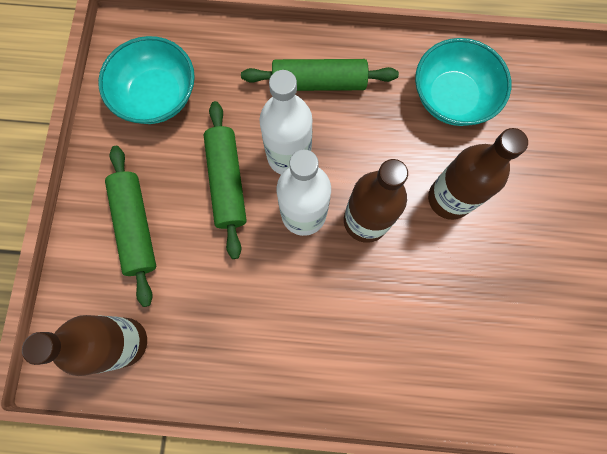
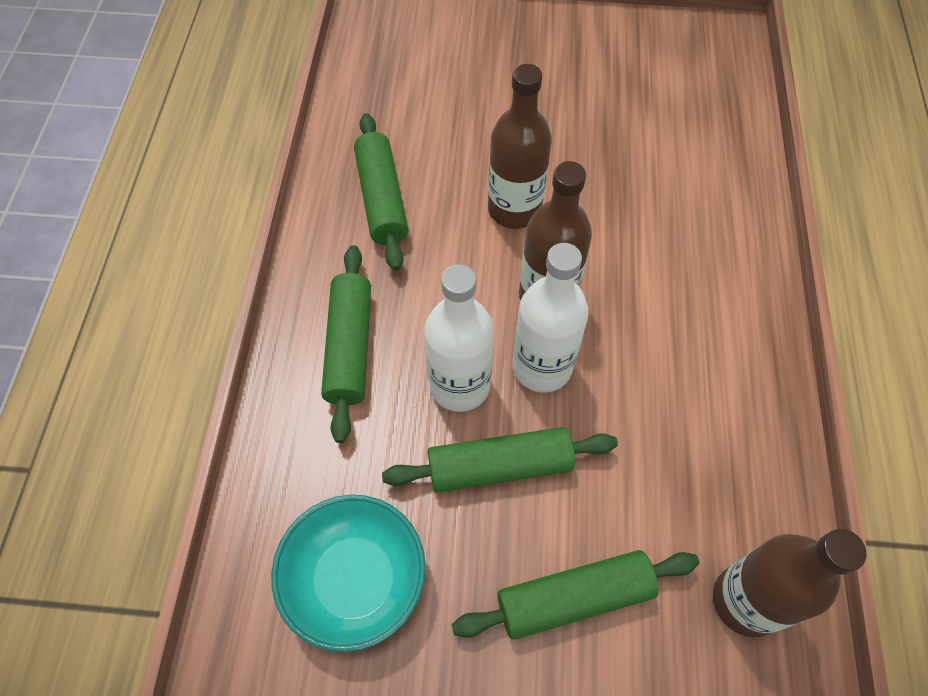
camera: 90 degrees left, 15 degrees down
turquoise bowl [415,38,511,126] -> green rolling pin [354,113,408,271]

